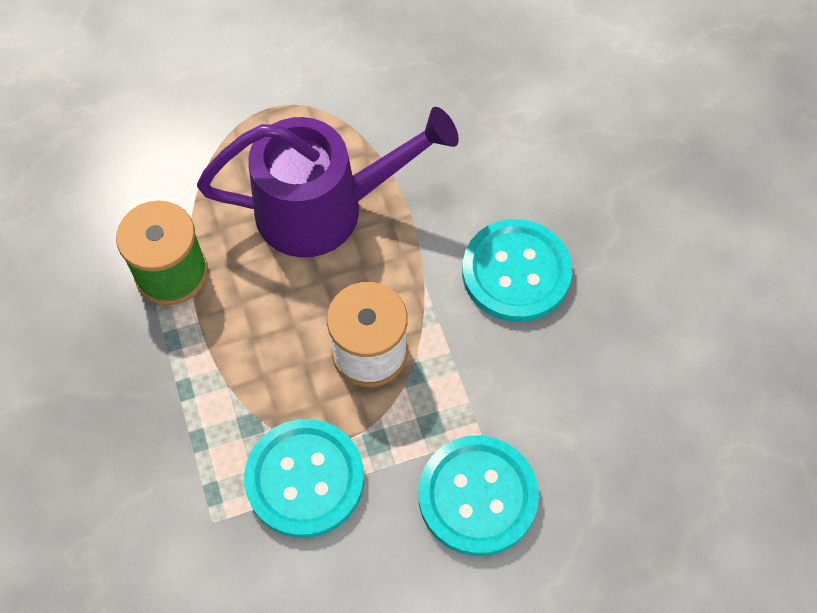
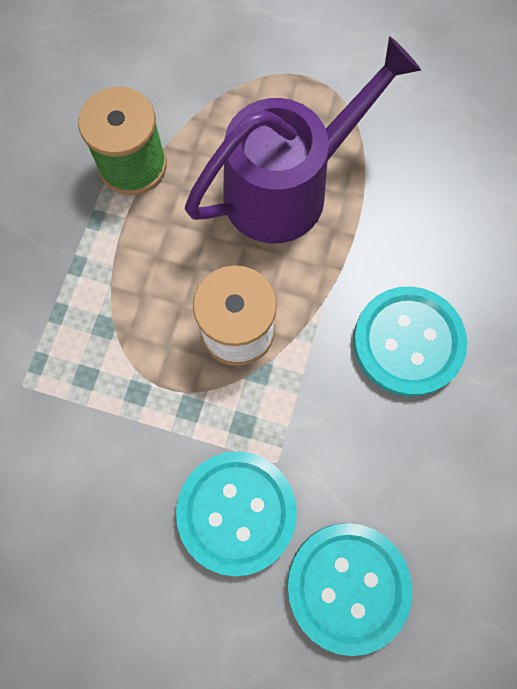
camera: 35 degrees right, 10 degrees up
purple watering can [197,107,459,257] -> purple watering can turned 60 degrees counterclockwise [185,36,421,243]
turquoise button [244,419,364,538] -> turquoise button moved to [287,523,412,656]

